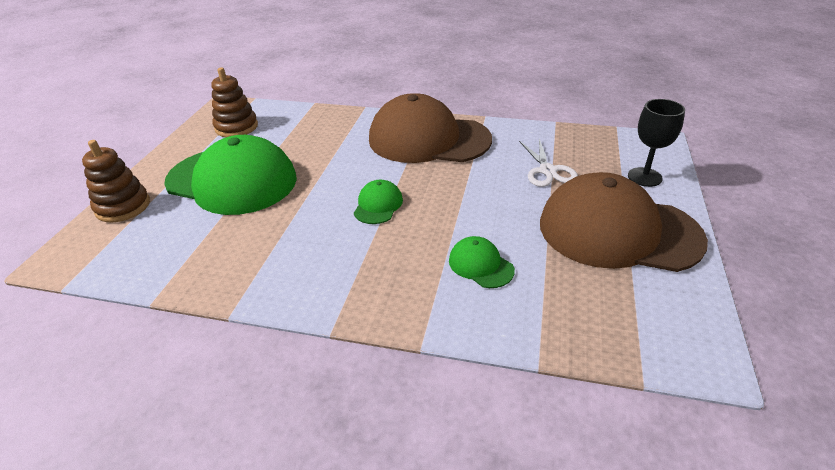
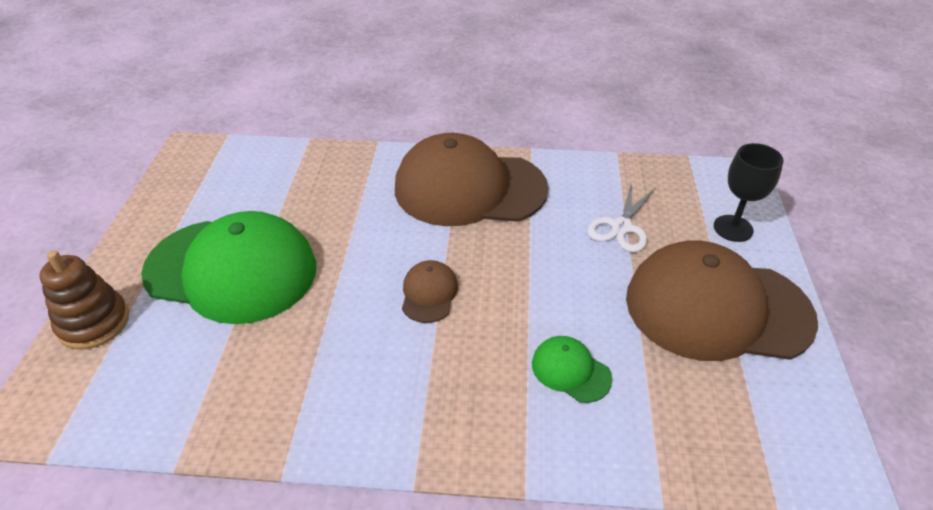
camera: 10 degrees left, 5 degrees up
brown stacking toy [211,67,258,137] -> none
green cap [354,180,403,224] -> brown cap [402,260,458,323]
white scissors [519,139,578,187] -> white scissors turned 45 degrees clockwise [587,182,656,252]

